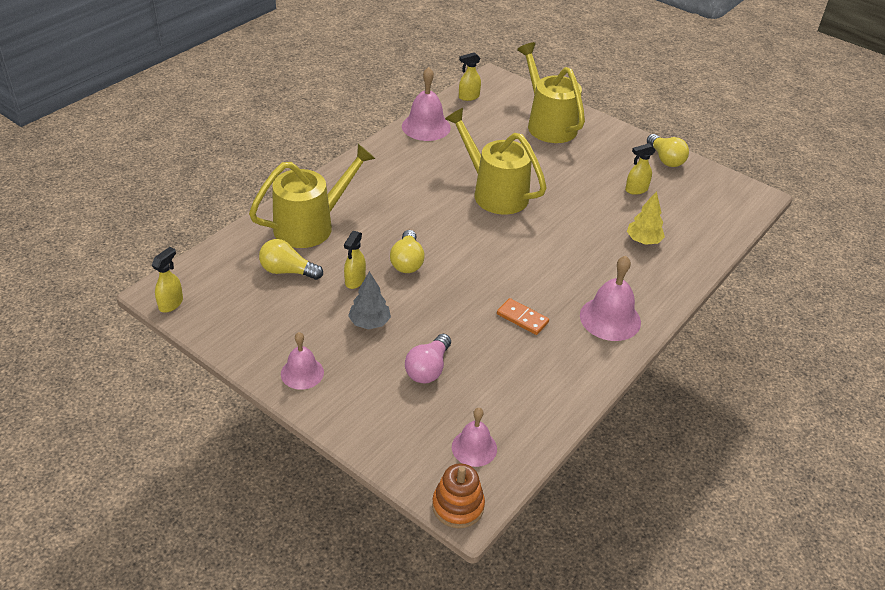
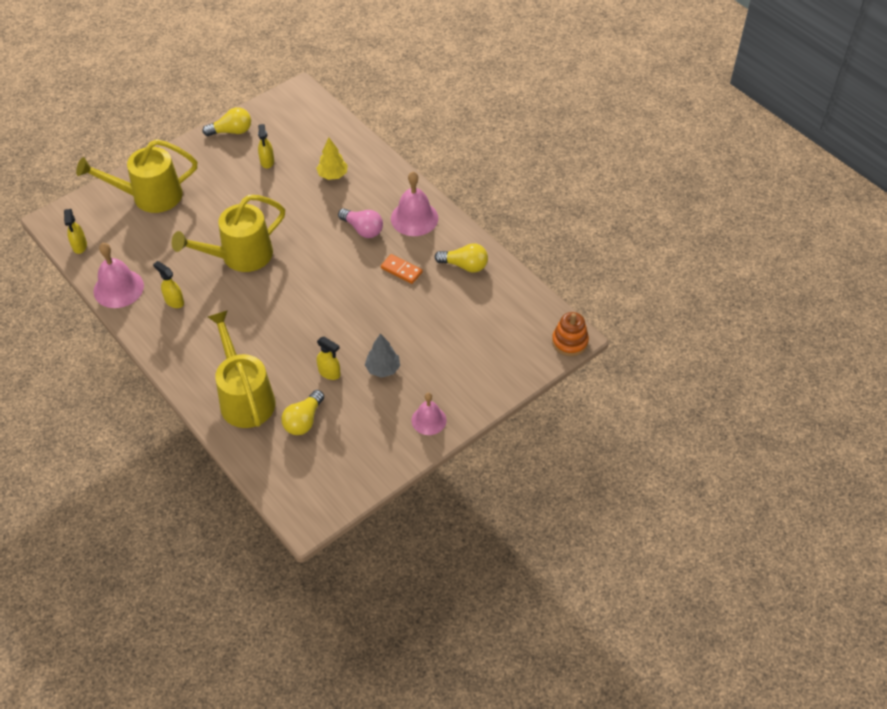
camera: 75 degrees left, 10 degrees up
yellow spray bottle [152,247,183,312] -> yellow spray bottle moved to [153,261,184,308]
yellow light bulb [390,230,425,273] -> yellow light bulb moved to [435,243,488,272]
pink light bulb [405,334,451,383] -> pink light bulb moved to [338,208,383,238]
pink bell [452,408,497,467] -> none
orange domino [497,298,549,335] -> orange domino turned 75 degrees clockwise [381,254,423,284]

